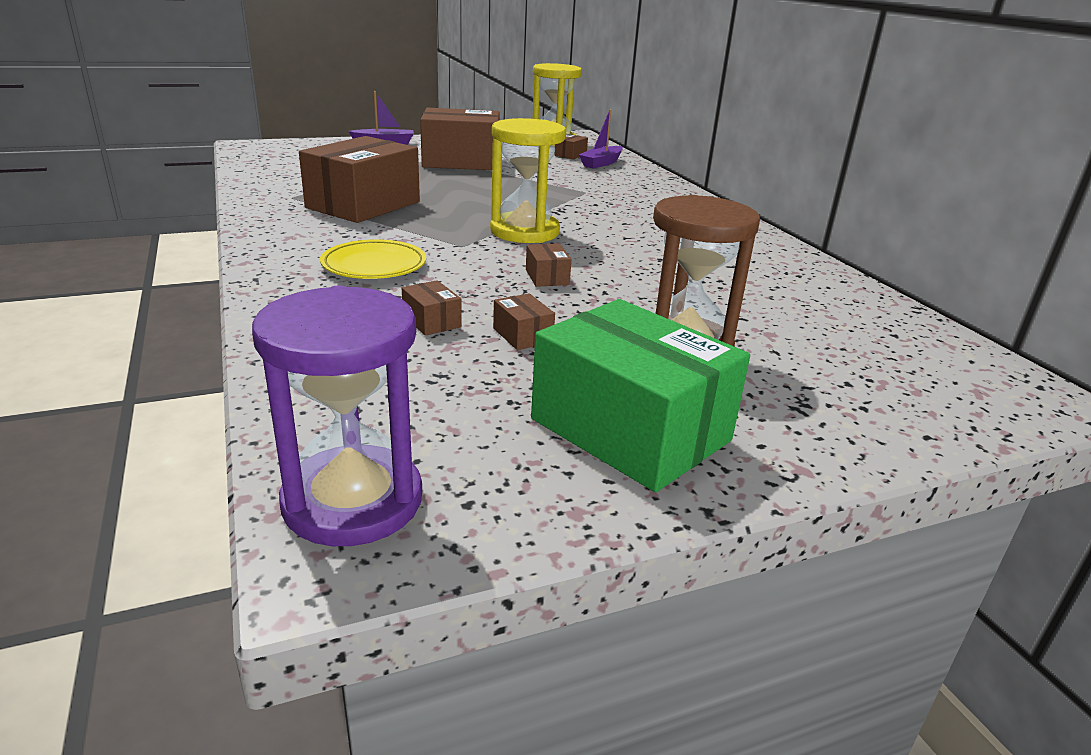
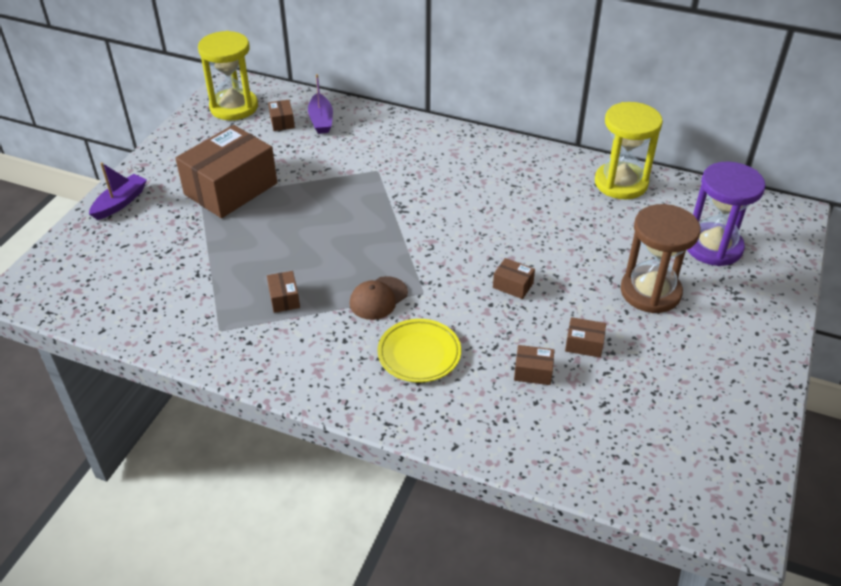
camera: 45 degrees left, 15 degrees up
purple hourglass [252,285,422,546] -> purple hourglass moved to [687,162,766,266]
brown box [299,136,420,223] -> brown box [267,271,300,313], size x0.40
yellow hourglass [490,118,566,243] -> yellow hourglass moved to [595,102,663,199]
green box [531,299,750,492] -> none
none -> brown cap [349,276,408,320]

